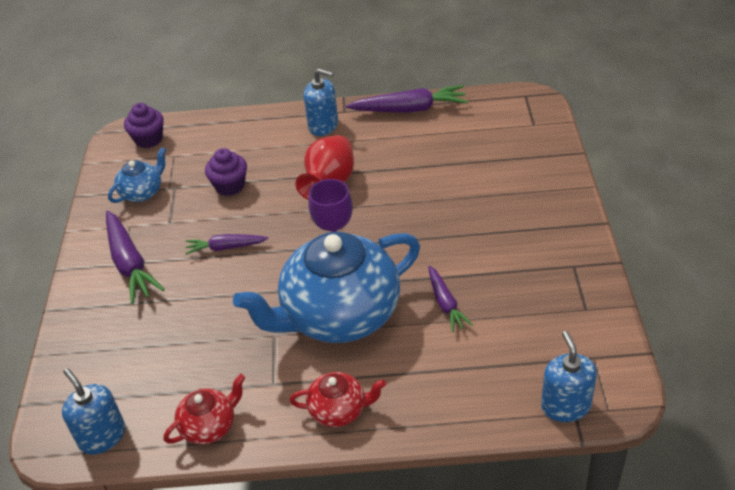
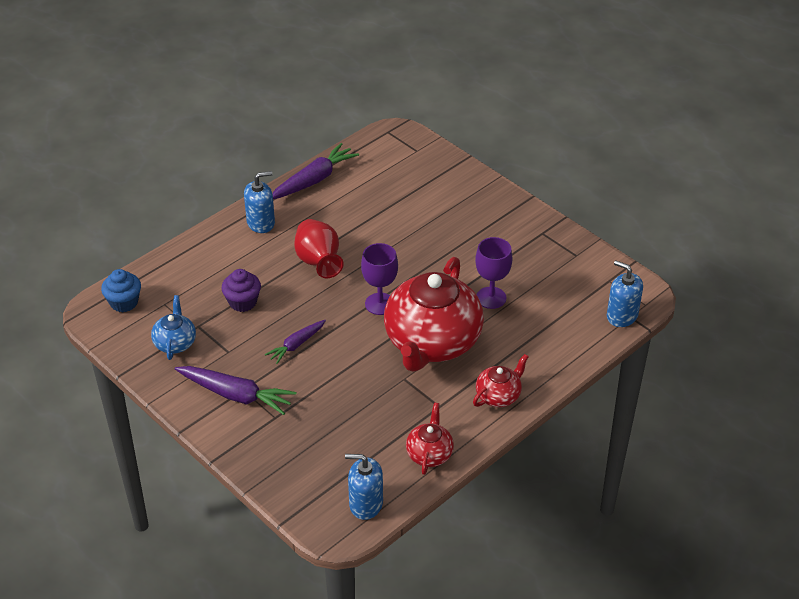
camera: 45 degrees left, 0 degrees up
purple cupcake [124,103,164,148] -> blue cupcake [101,269,141,312]
blue teapot [233,231,420,343] -> red teapot [384,257,484,372]
purple carrot [428,266,473,332] -> purple goblet [475,237,512,309]

